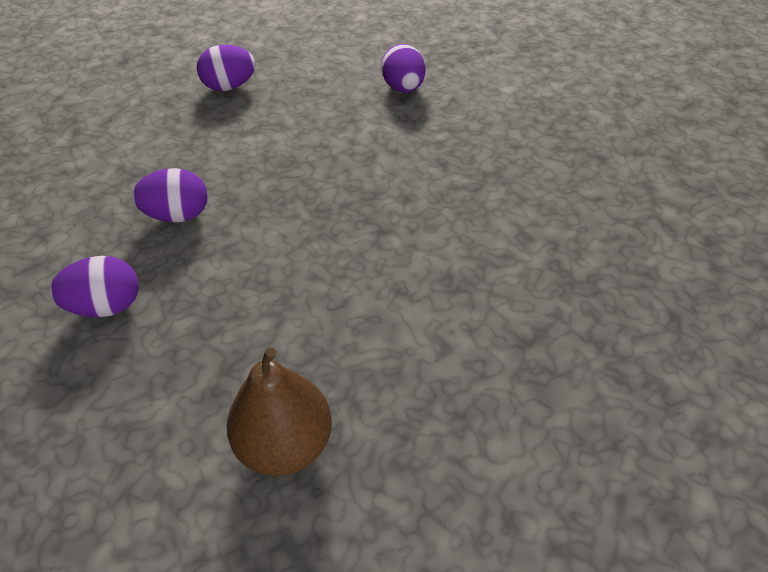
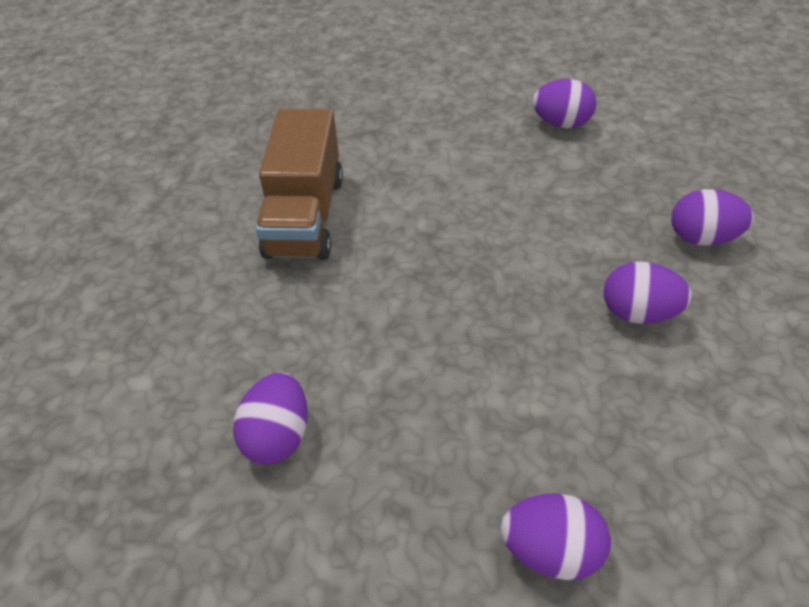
camera: 155 degrees left, 0 degrees up
brown pear [227,347,332,476] -> purple egg [533,79,596,128]
none -> brown truck [255,109,343,260]

